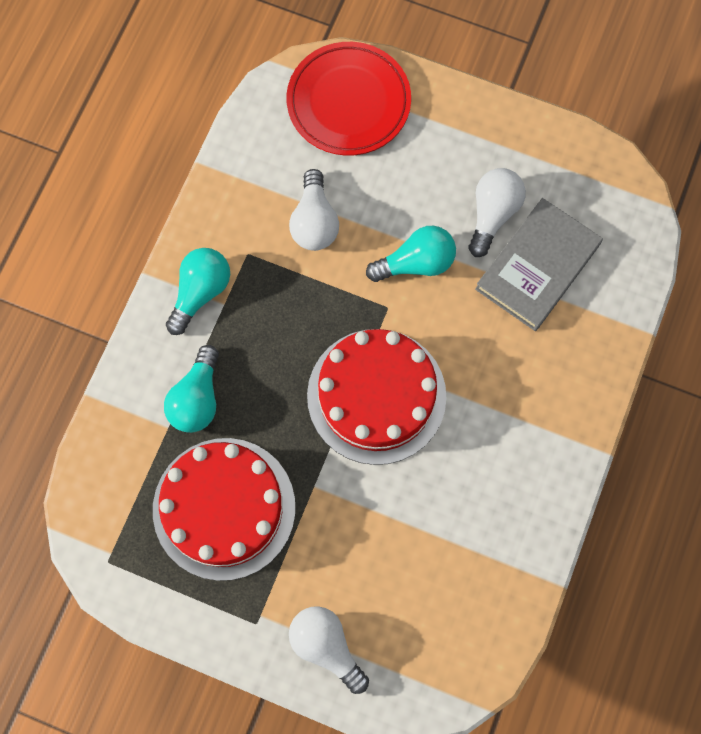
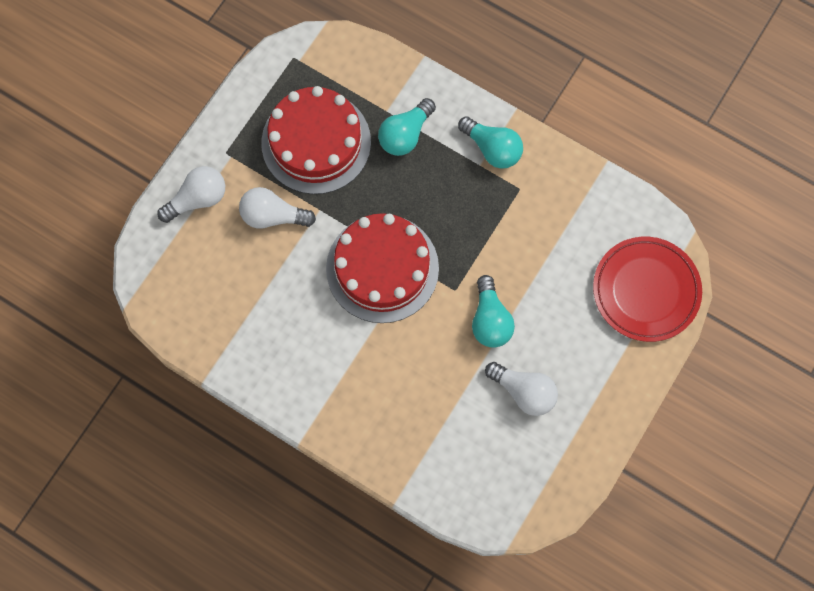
camera: 100 degrees right, 0 degrees up
turquoise light bulb [164,345,219,433] -> turquoise light bulb turned 75 degrees counterclockwise [378,98,436,156]
white light bulb [289,169,339,251] -> white light bulb moved to [239,187,316,229]
grey book [475,198,603,331] -> none

